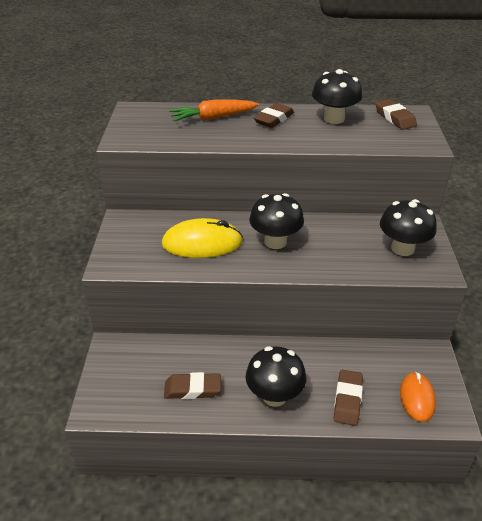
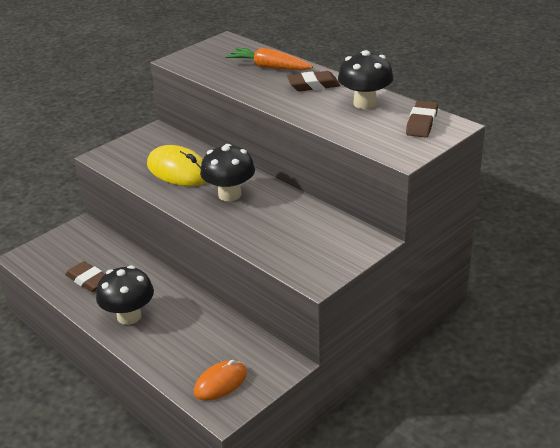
camera: 45 degrees right, 5 degrees down
brown eraser [334,370,363,426] -> none
black mushroom [380,199,437,256] -> none

